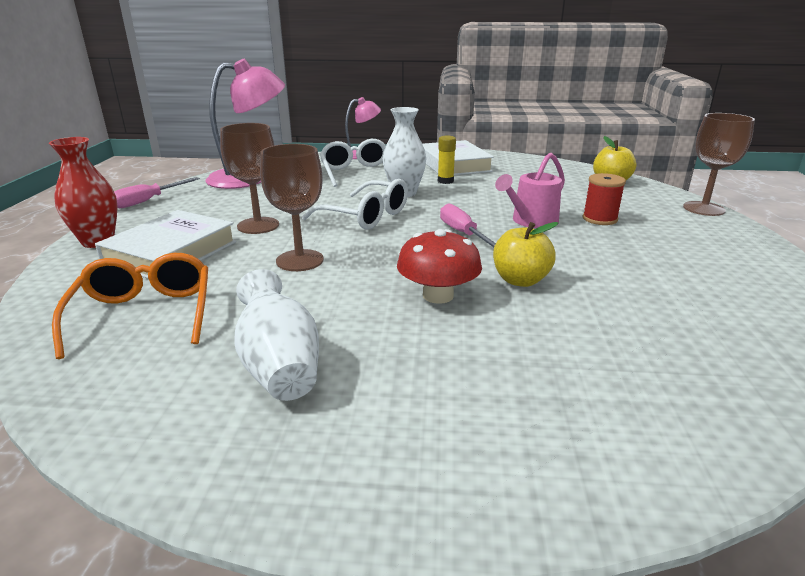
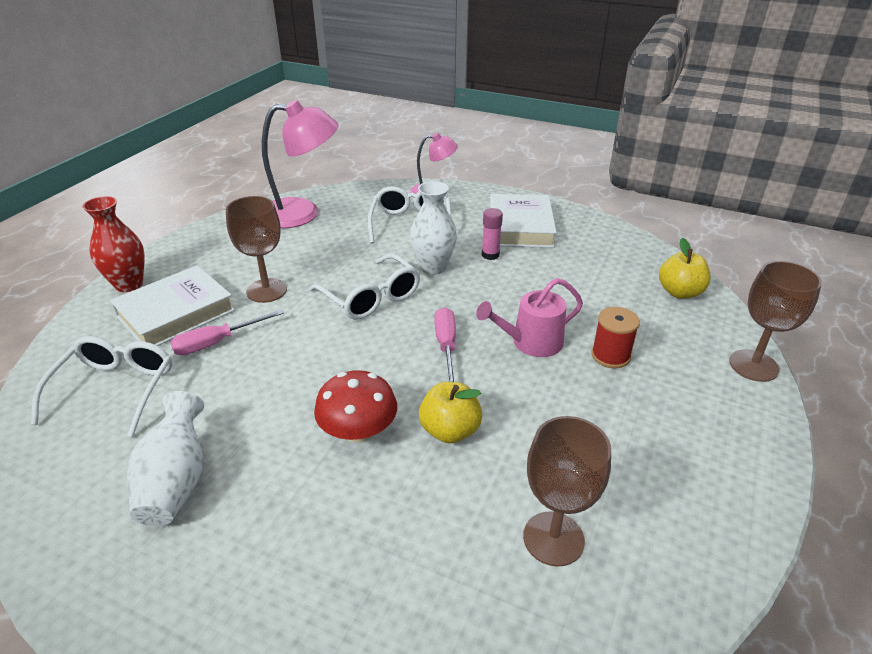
camera: 20 degrees right, 10 degrees up
orange glasses [52,253,208,359] -> white glasses [31,336,172,437]
pink screwdriver [114,177,200,208] -> pink screwdriver moved to [170,310,284,355]
brown goblet [260,144,324,271] -> brown goblet moved to [523,416,611,567]
yellow glue stick [438,136,456,184] -> pink glue stick [482,208,503,260]

